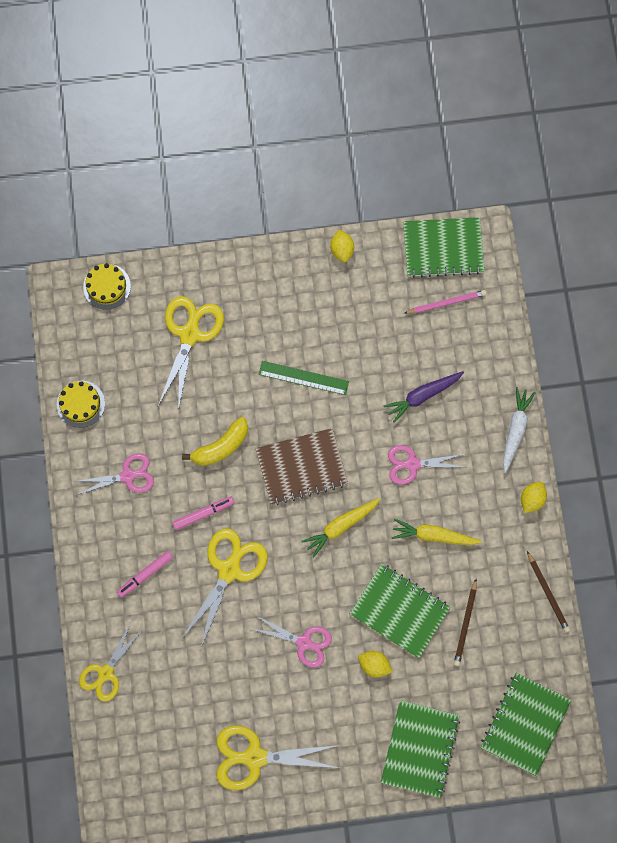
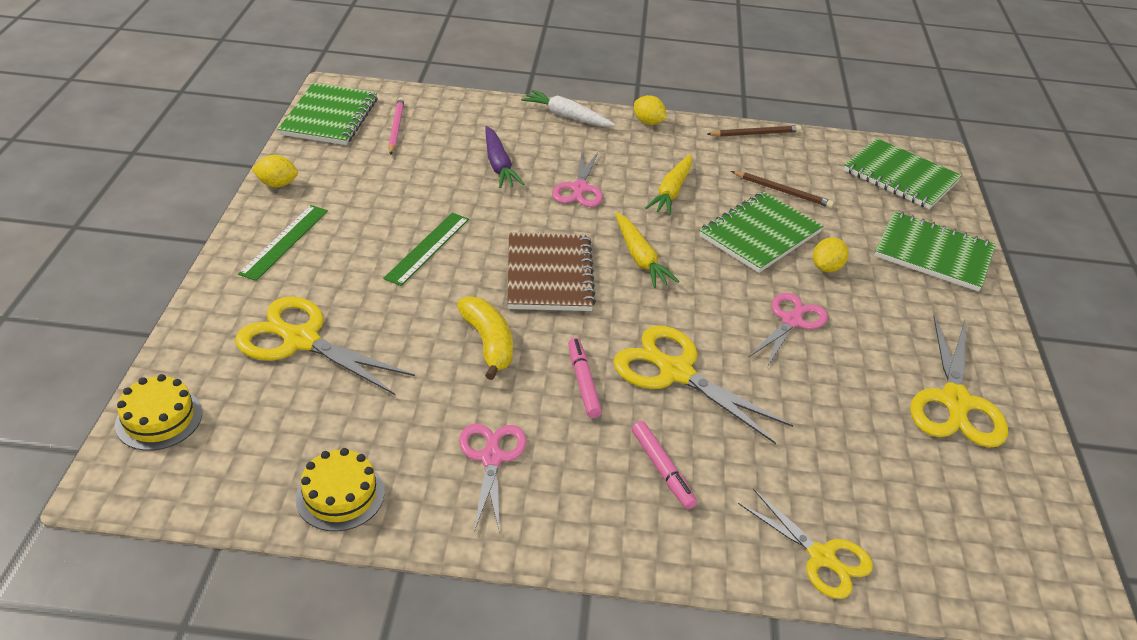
camera: 80 degrees left, 35 degrees down
none -> green ruler [238,205,328,281]

